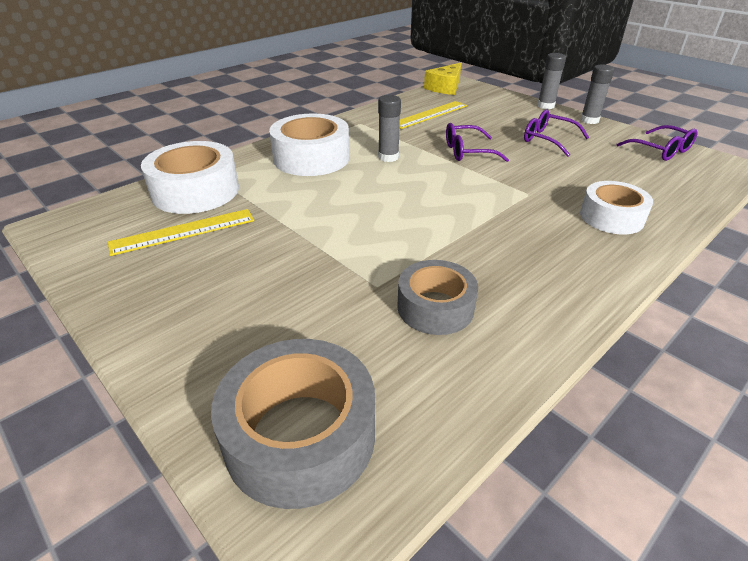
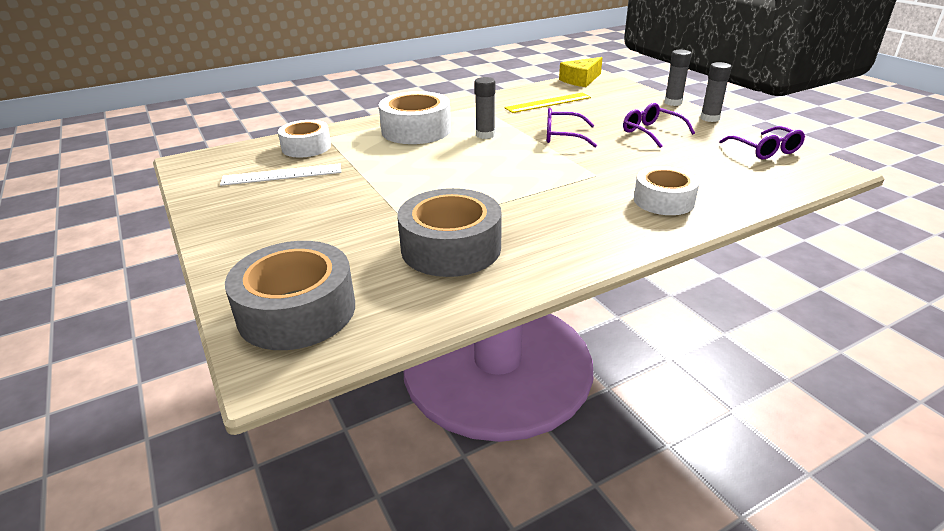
camera: 15 degrees right, 5 degrees down
yellow ruler [108,209,254,256] -> white ruler [220,163,341,186]
white tape [141,141,239,214] -> white tape [278,120,331,157], size x0.66
grey tape [397,260,478,335] -> grey tape [397,188,502,277], size x1.51

